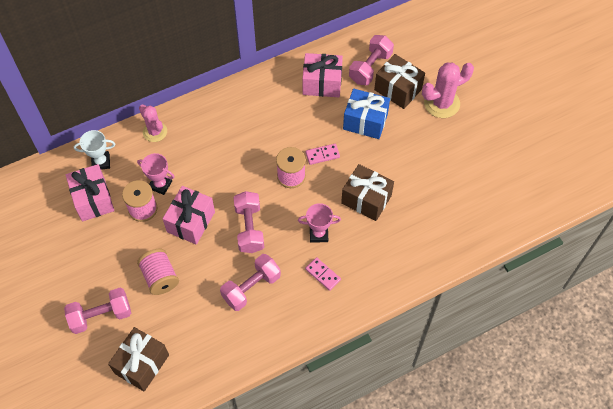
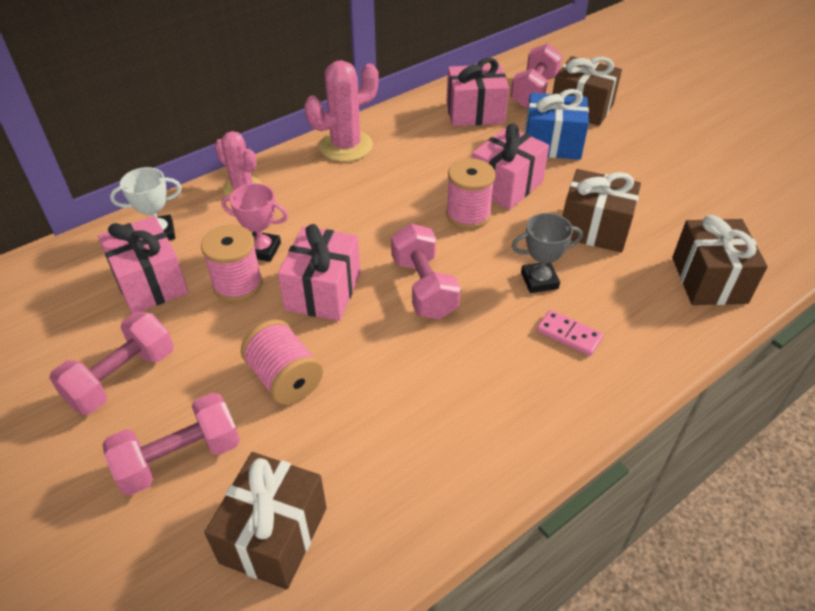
camera: 10 degrees left, 15 degrees down
pink dumbbell [220,254,281,311] -> pink dumbbell moved to [49,312,174,415]
pink trophy [298,203,341,243] -> grey trophy [512,213,582,293]
pink domino [306,144,340,165] -> pink gift [472,123,549,210]
pink cactus [422,62,474,118] -> pink cactus moved to [305,60,379,162]
none -> brown gift [672,215,768,305]

